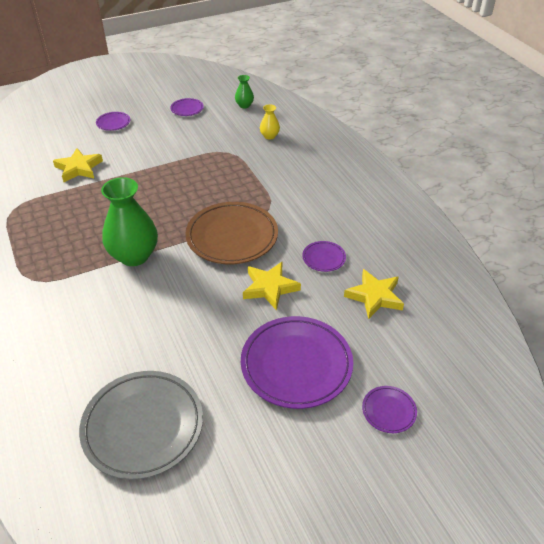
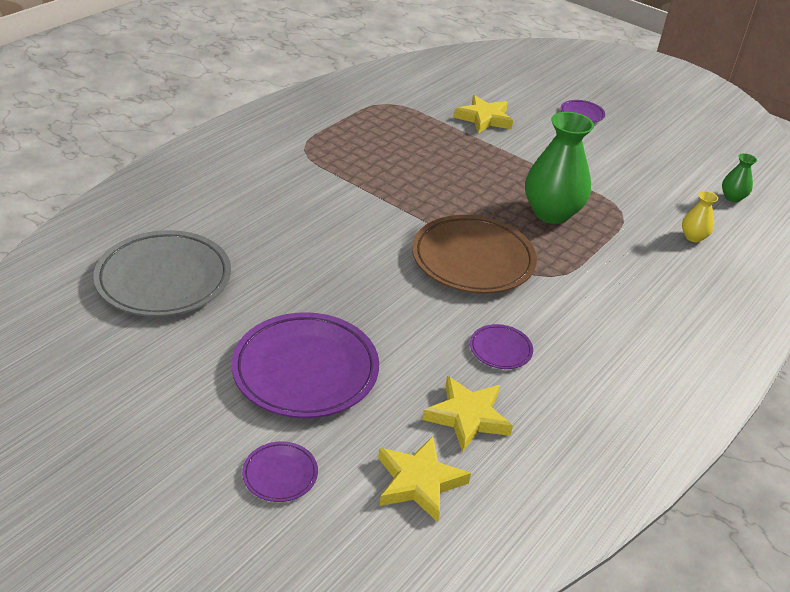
camera: 60 degrees right, 5 degrees down
green vase [101,177,158,266] -> green vase moved to [525,112,594,224]
purple plate [170,98,204,116] -> none
yellow star [243,262,301,311] -> yellow star moved to [378,436,471,522]

